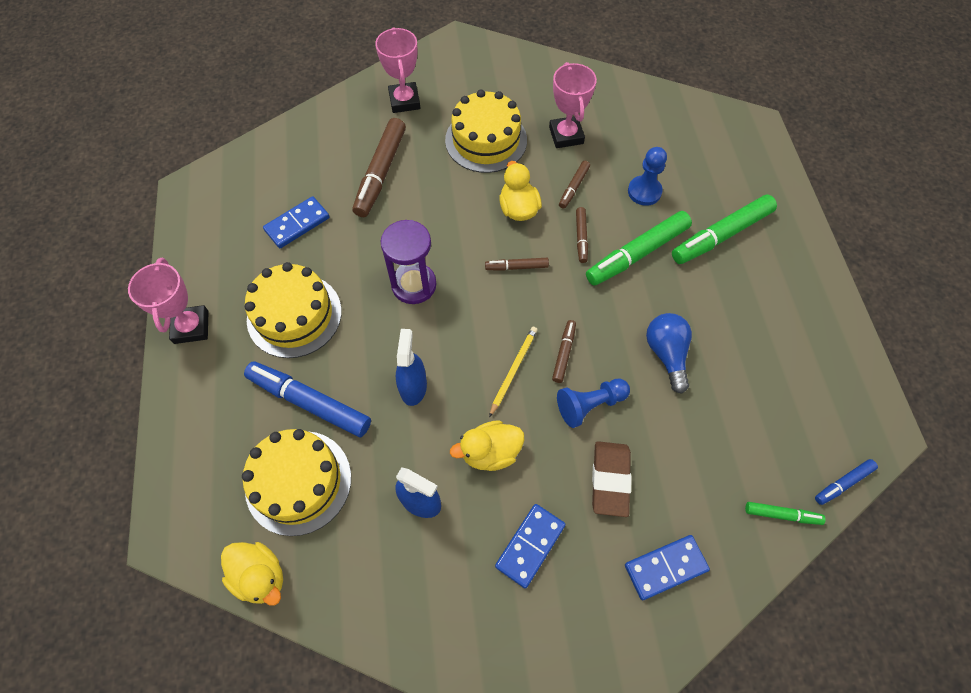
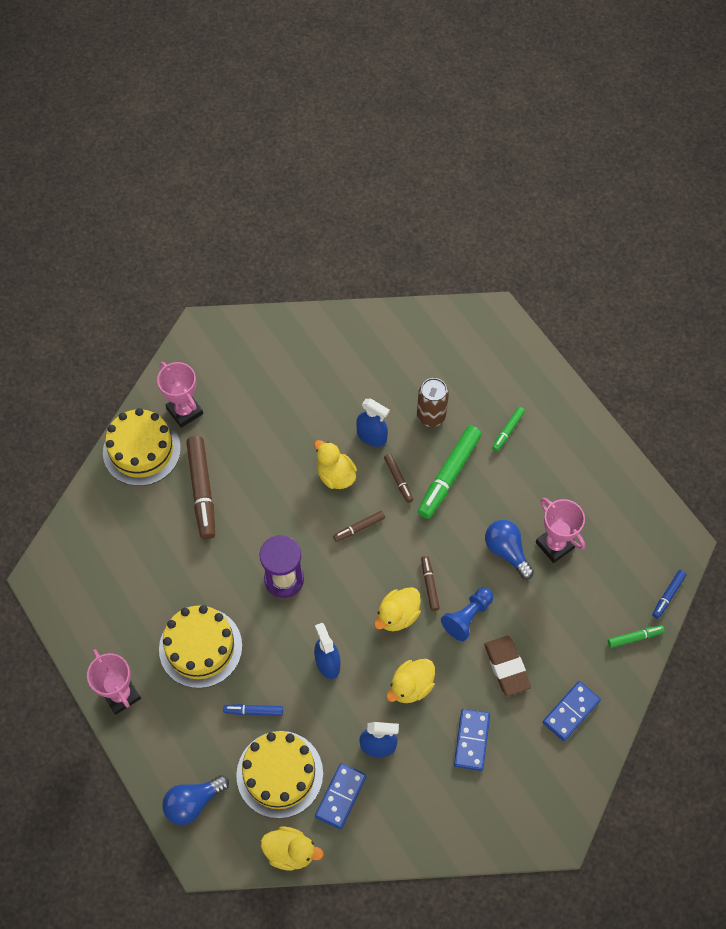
camera: 25 degrees left, 0 degrees up
blue marker [244,361,371,437] -> blue marker [223,704,283,716], size x0.51
blue domino [263,196,330,248] -> blue domino moved to [315,763,367,830]
yellow cake [445,89,527,173] -> yellow cake moved to [103,408,181,486]
yellow pencil [489,327,538,417] -> yellow duck [374,587,421,631]
pink trophy [549,62,597,148] -> pink trophy moved to [536,498,585,563]
brown marker [559,161,590,209] -> blue spray bottle [356,399,390,447]
blue pawn [628,147,667,206] -> brown can [417,378,449,427]
green marker [672,194,777,264] -> green marker [492,407,525,452], size x0.51
none -> blue light bulb [162,775,229,825]

